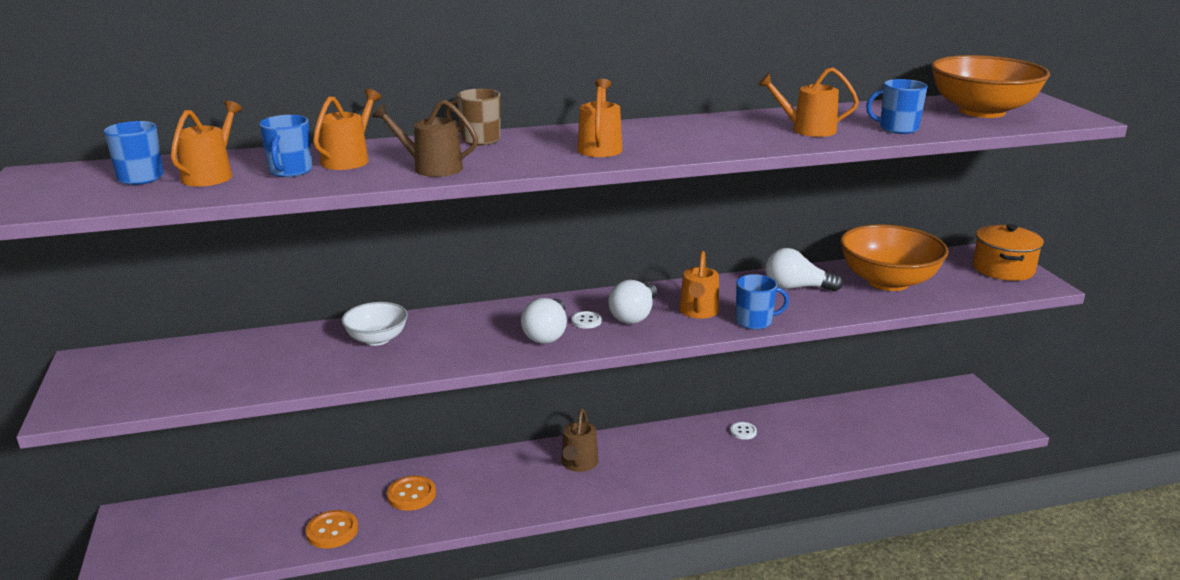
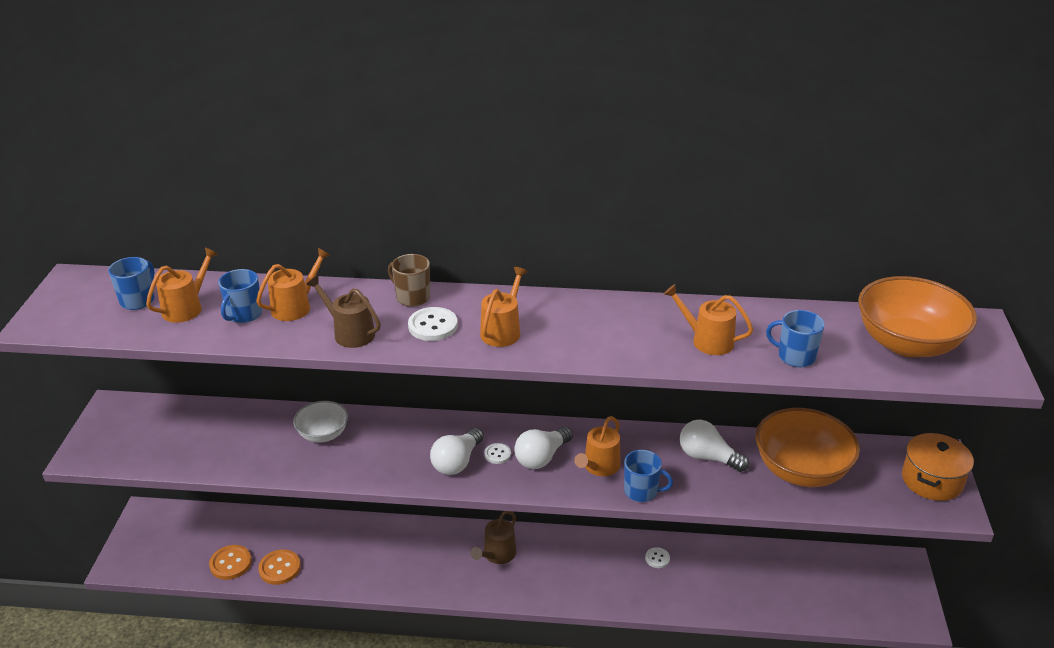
camera: 20 degrees right, 10 degrees up
orange button [387,475,436,511] -> orange button moved to [209,545,252,580]
none -> white button [408,307,458,341]

